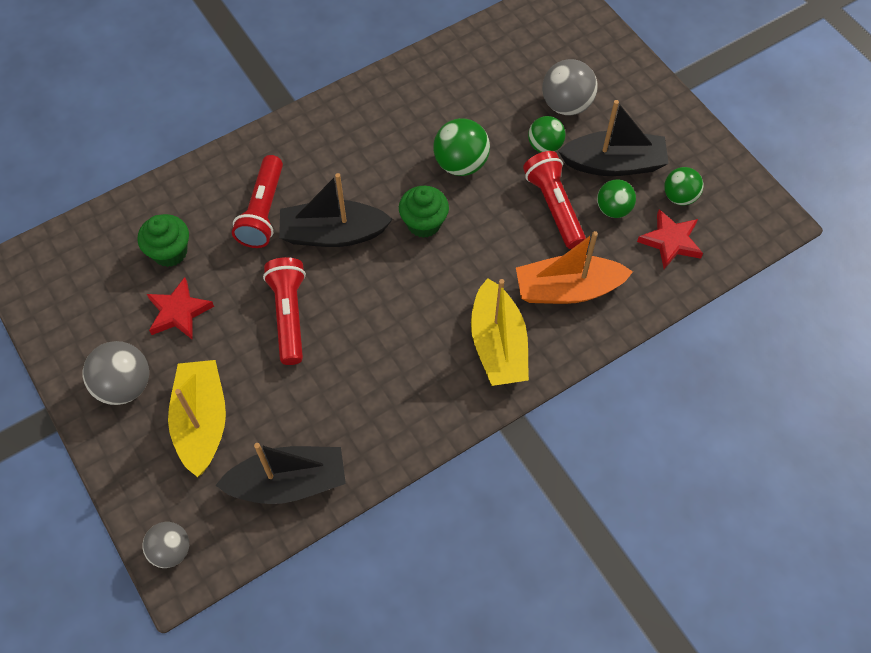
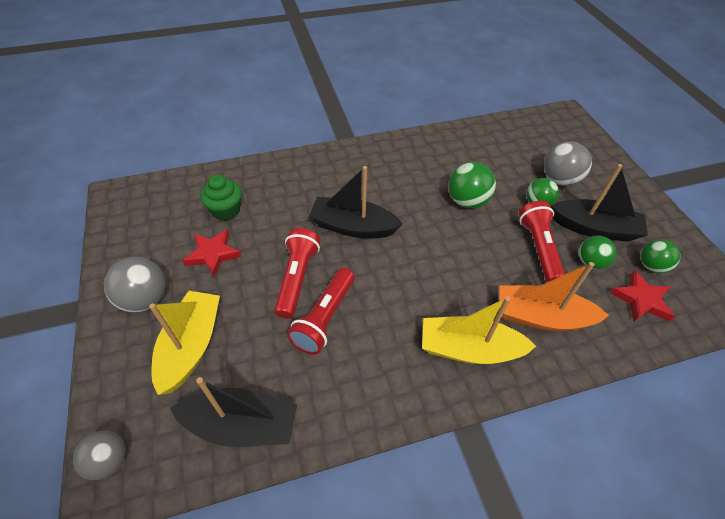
camera: 15 degrees right, 10 degrees down
red flashlight [232,155,283,248] -> red flashlight moved to [287,268,355,355]
green cupcake [399,186,449,238] -> none
yellow boat [471,278,529,386] -> yellow boat turned 90 degrees clockwise [422,296,536,364]

